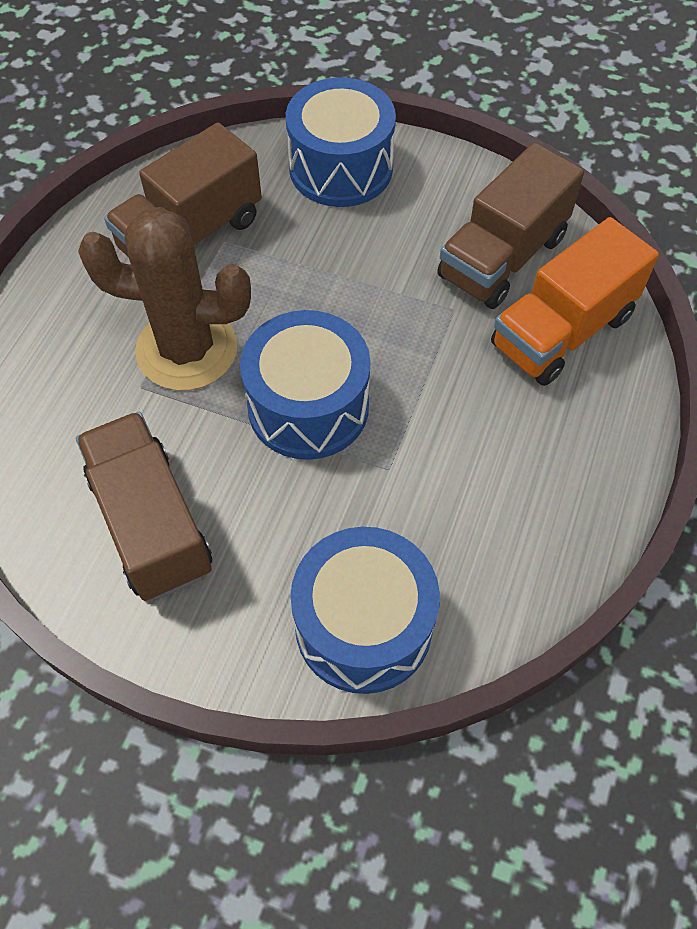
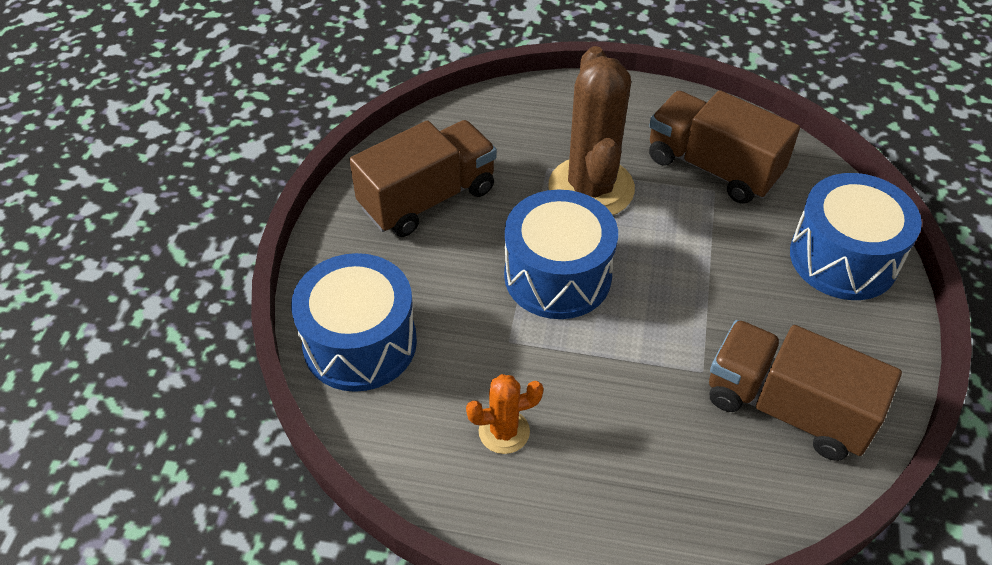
camera: 80 degrees right, 10 degrees down
orange truck [491,217,659,386] -> none
none -> orange cactus [466,374,544,454]

